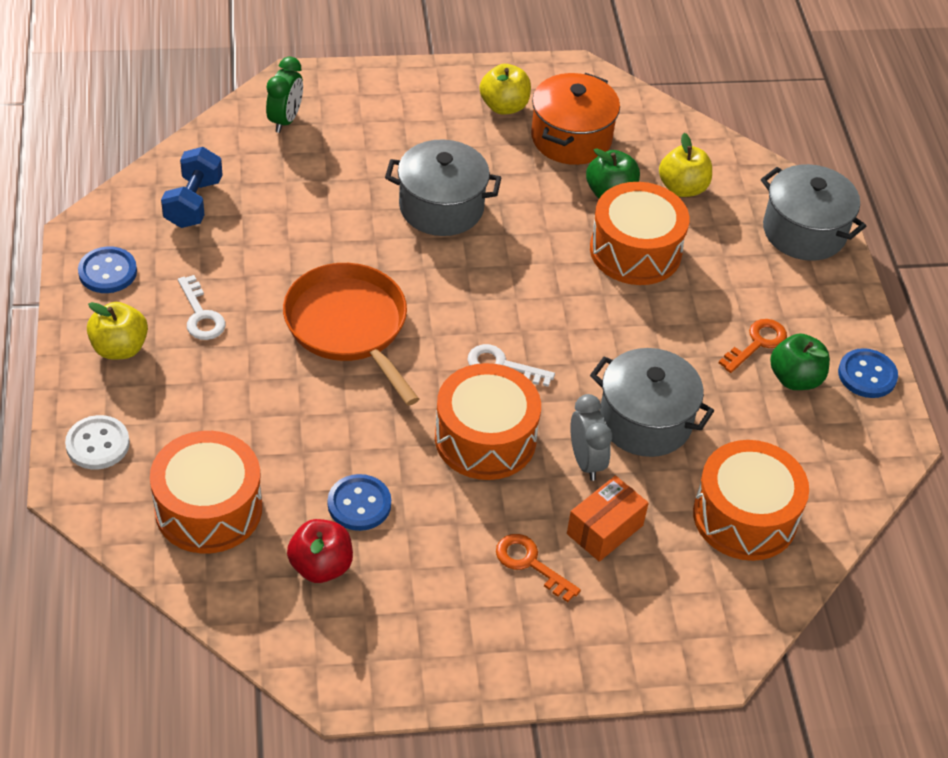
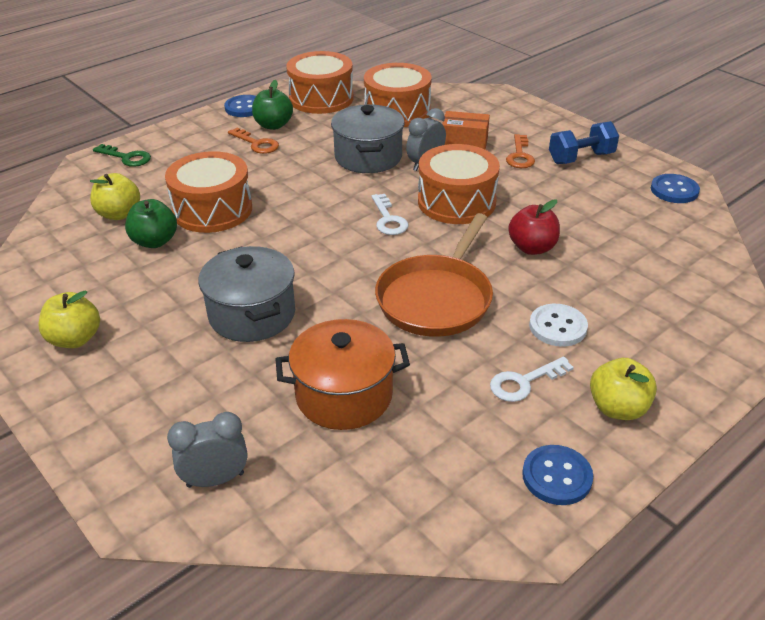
camera: 120 degrees left, 10 degrees down
white button [65,415,130,469] -> white button moved to [529,304,588,346]
orange drum [150,431,262,554] -> orange drum moved to [286,51,354,114]
blue dumbbell [161,147,222,228] -> blue dumbbell moved to [549,121,619,164]
white key [178,275,226,340] -> white key turned 150 degrees counterclockwise [490,356,574,402]
green clock [266,57,303,133] -> grey clock [167,412,248,488]
red apple [287,519,353,583] -> red apple moved to [508,199,560,255]
blue button [328,474,391,531] -> blue button moved to [651,174,700,203]
orange pot [531,73,620,165] -> orange pot moved to [275,319,410,430]
orange key [719,319,787,373] -> orange key turned 150 degrees counterclockwise [228,127,279,154]
grey pot [761,164,866,261] -> green key [93,144,151,167]

